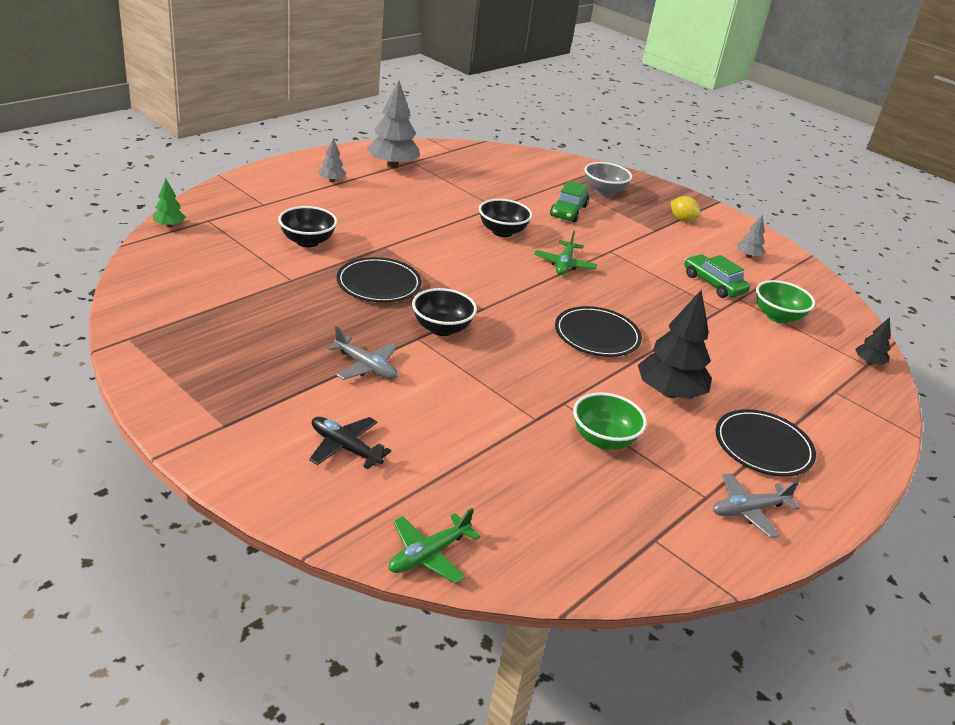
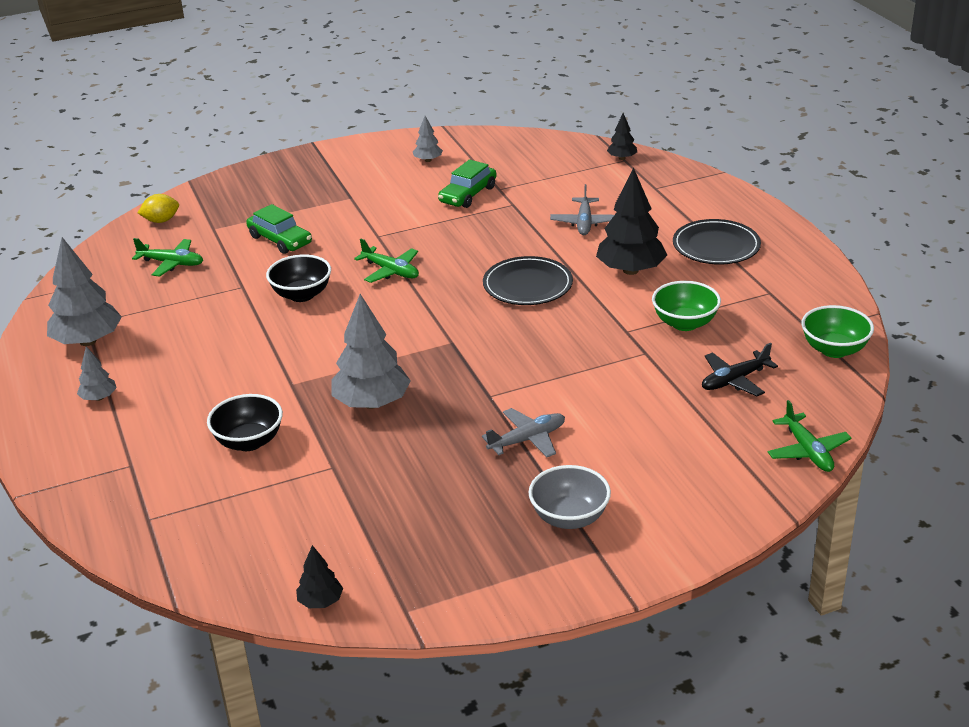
camera: 60 degrees left, 0 degrees up
green tree [153,178,186,228] -> none
black plane [309,417,391,469] -> black plane moved to [702,343,778,396]
black plate [337,257,422,303] -> grey tree [332,294,411,409]
black bowl [412,288,477,336] -> none
grey bowl [584,162,632,196] -> grey bowl moved to [528,465,611,529]
yellow lemon [671,196,701,222] -> yellow lemon moved to [138,194,179,223]
green car [684,254,750,298] -> green car turned 45 degrees counterclockwise [438,160,496,208]
grey plane [713,473,799,538] -> grey plane moved to [550,184,614,235]
green bowl [756,280,815,323] -> green bowl moved to [801,305,874,358]
none -> green plane [132,238,203,277]
none -> black tree [296,545,343,608]

